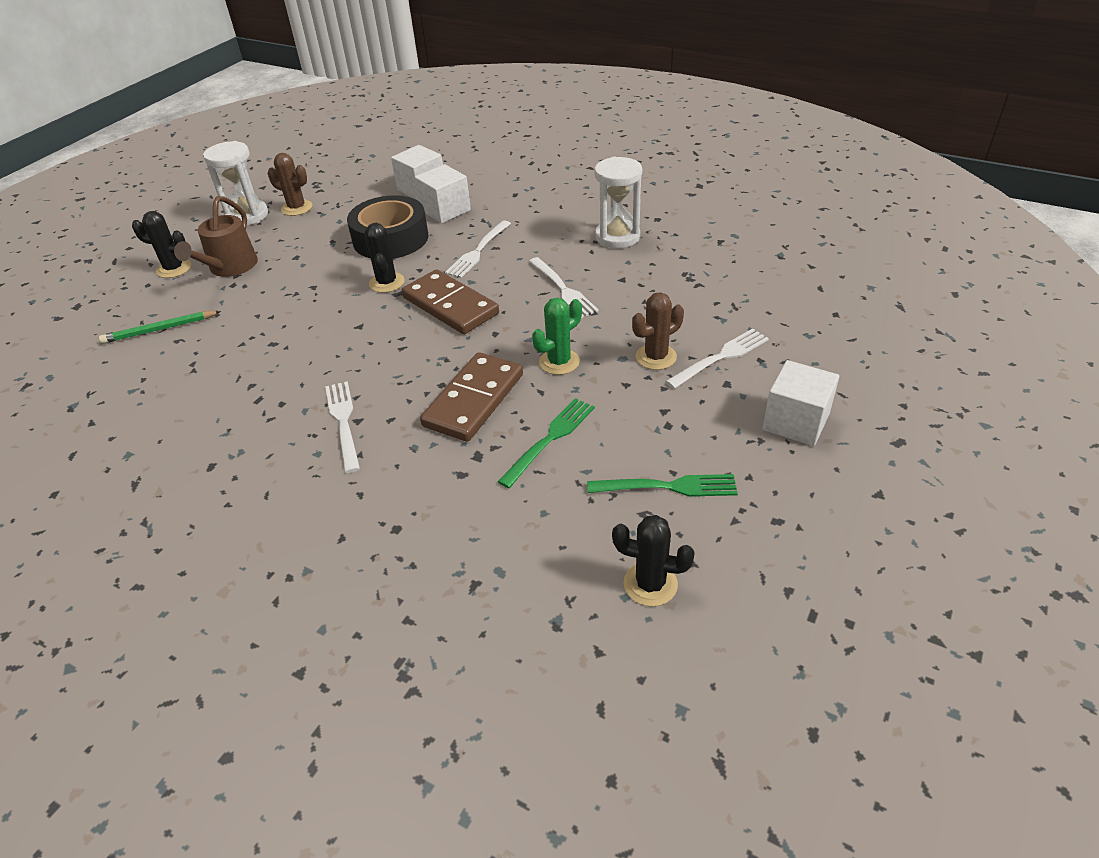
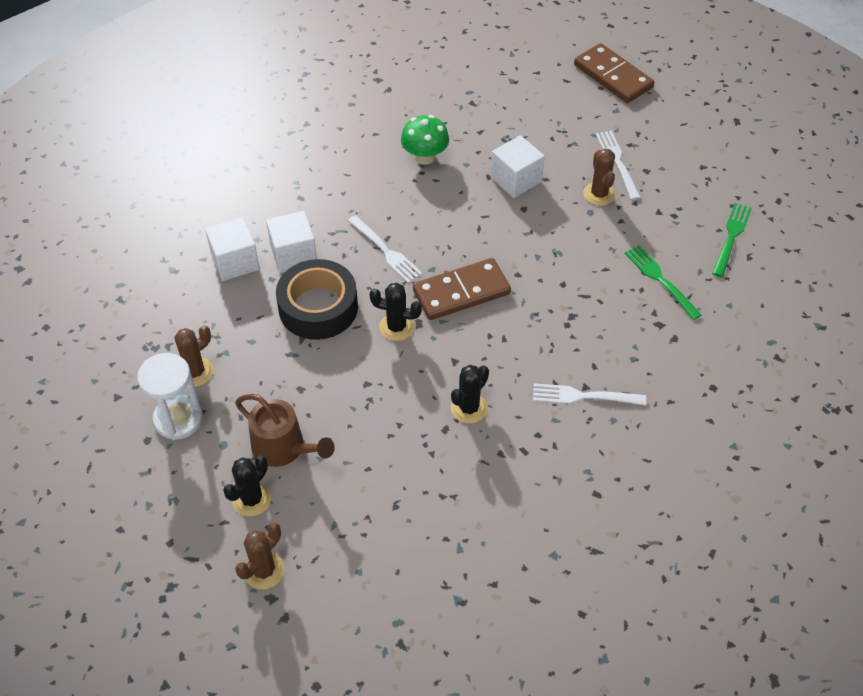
camera: 70 degrees left, 10 degrees up
green pencil [99,311,221,344] -> none
brown domino [420,352,523,442] -> brown domino moved to [574,43,654,103]
white fork [529,257,599,318] -> none
green cactus [532,298,582,375] -> none
white hourglass [595,157,642,248] -> green mushroom [401,115,449,165]
black cactus [612,515,695,607] -> black cactus moved to [451,365,489,424]
white cube [763,360,839,446] -> white cube moved to [490,135,545,198]
none -> brown cactus [235,523,285,589]

